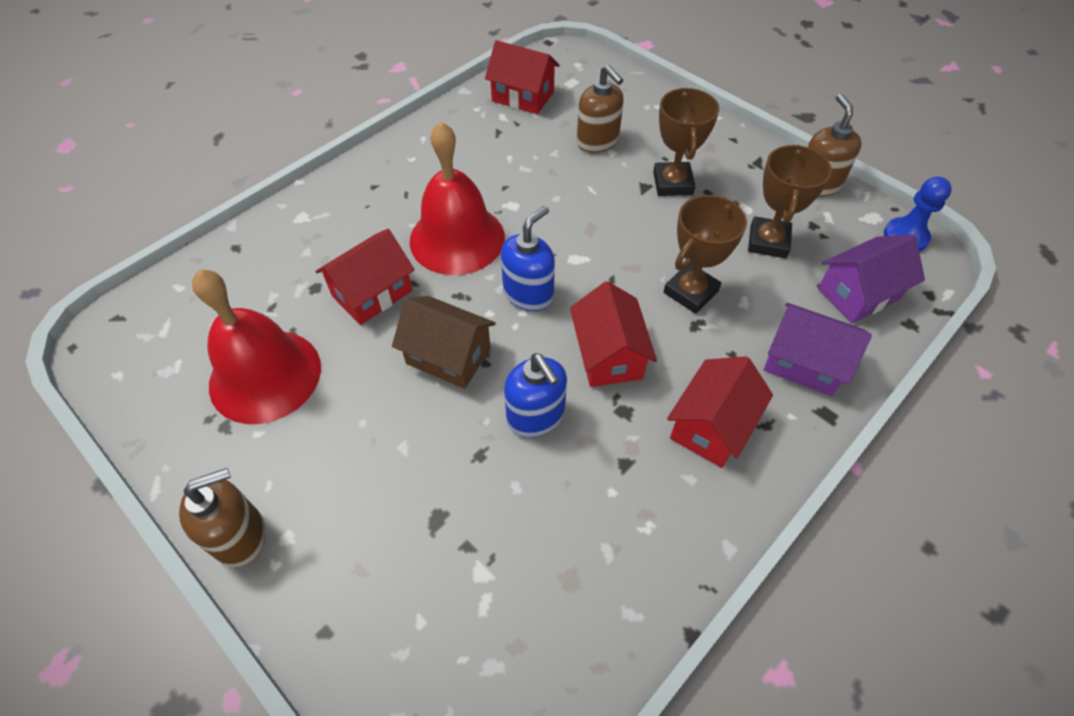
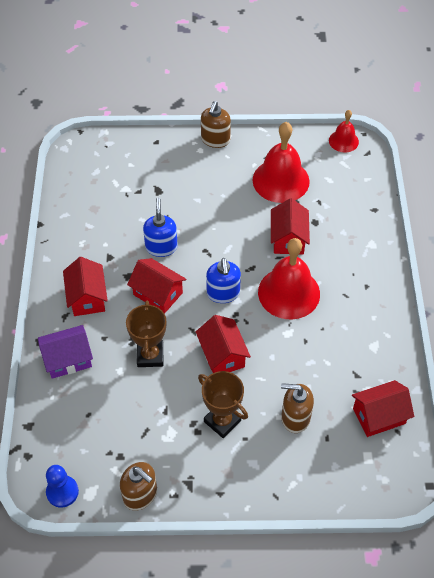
camera: 135 degrees right, 0 degrees up
brown house [392,296,496,389] -> none
blue soap dispenser [504,353,567,437] -> blue soap dispenser turned 75 degrees clockwise [143,198,178,257]
brown trophy [748,145,832,259] -> none
purple house [818,235,925,323] -> none
none -> red house [196,315,251,373]
none -> red bell [329,110,359,153]

